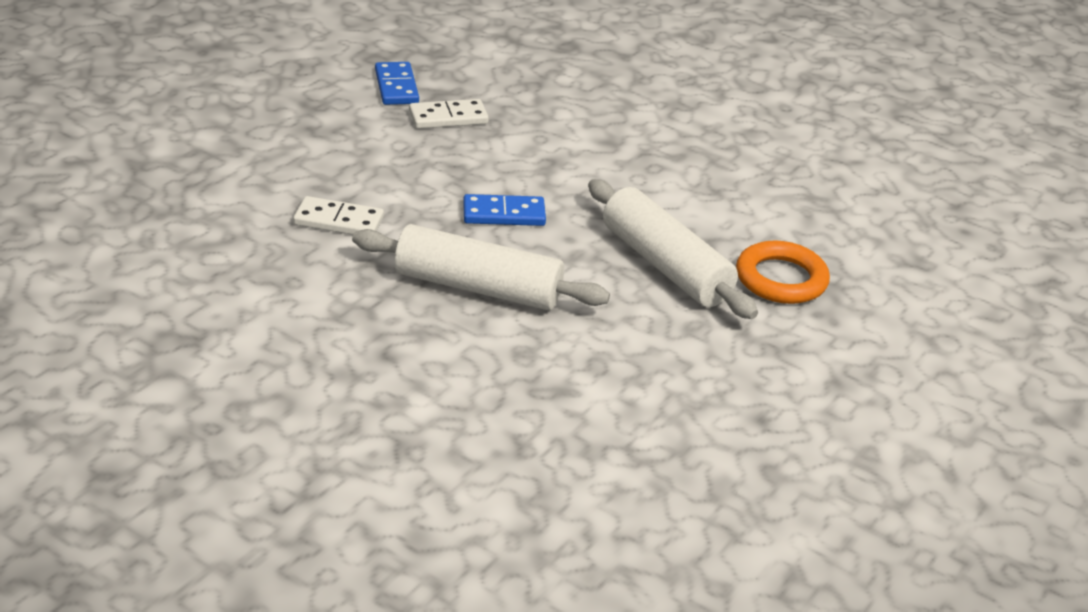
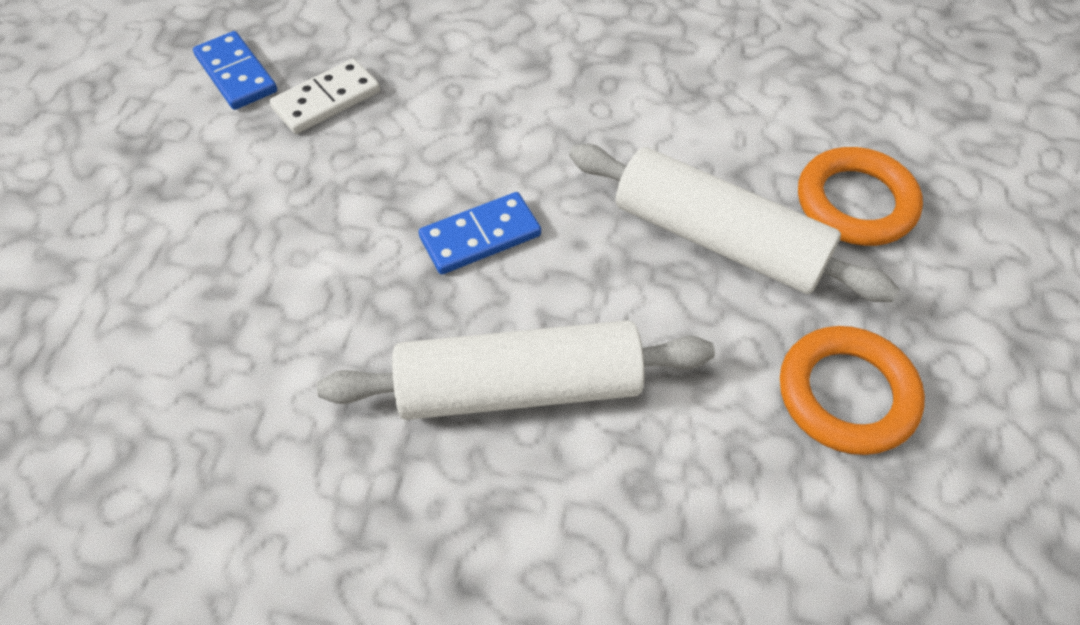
camera: 20 degrees left, 20 degrees up
white domino [293,196,384,235] -> none
none -> orange ring [780,326,925,455]

